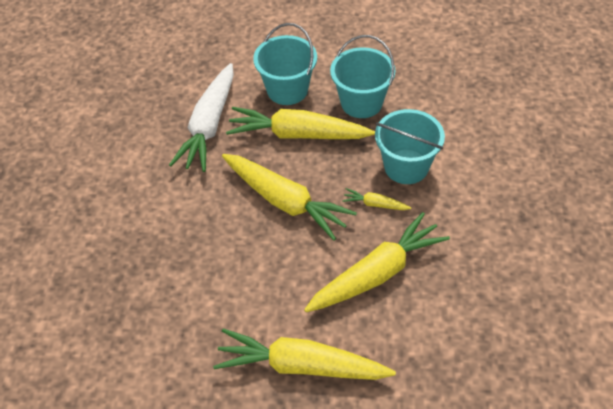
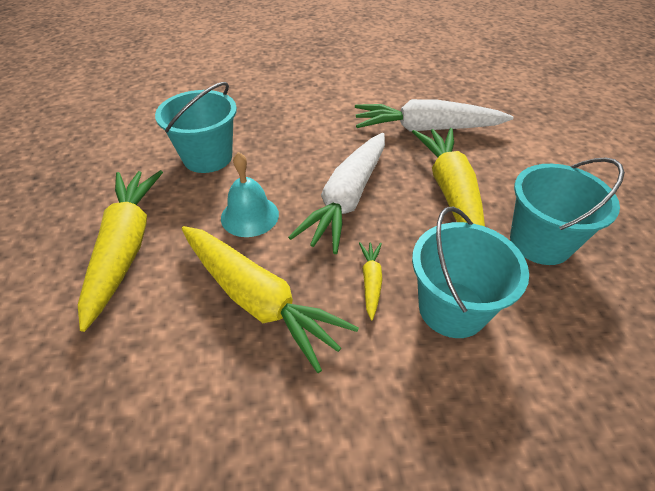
camera: 75 degrees right, 5 degrees down
yellow carrot [222,154,357,240] -> white carrot [288,133,385,254]
turquoise bucket [253,23,317,105] -> turquoise bucket moved to [155,82,237,173]
none -> turquoise bell [221,152,279,237]

